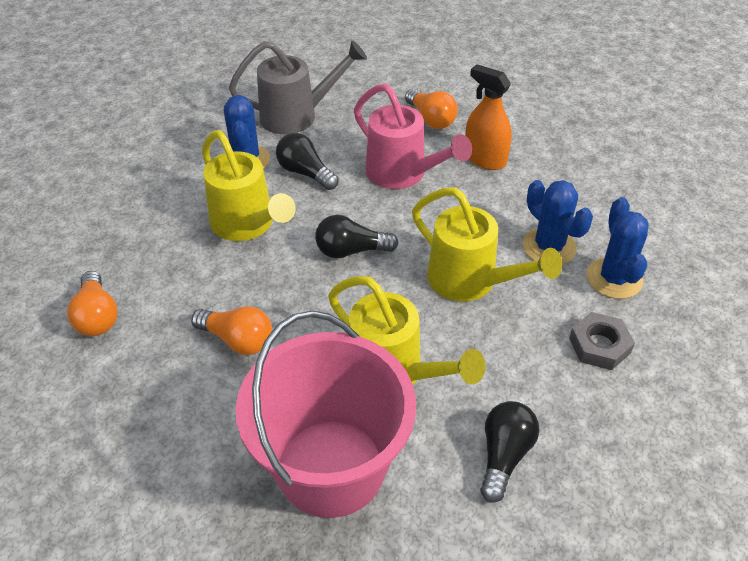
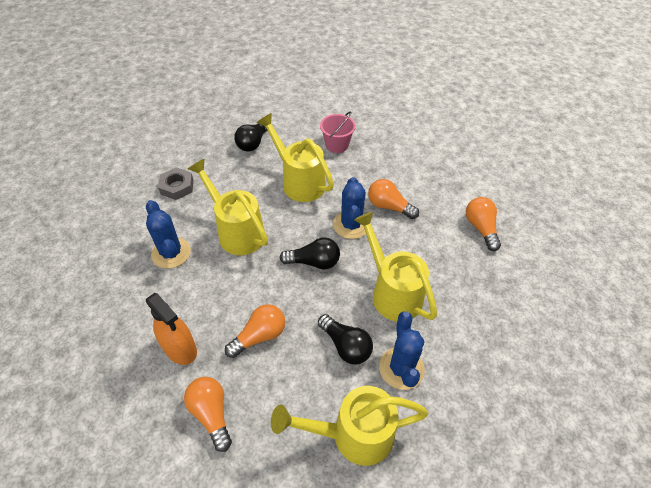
camera: 175 degrees left, 5 degrees up
grey watering can [229,40,367,134] -> yellow watering can [271,386,428,466]
pink bucket [236,310,416,518] -> pink bucket [320,111,356,153], size x0.45
pink watering can [354,83,472,189] -> orange light bulb [225,304,285,358]
blue cactus [586,197,649,299] -> blue cactus moved to [333,177,366,239]

